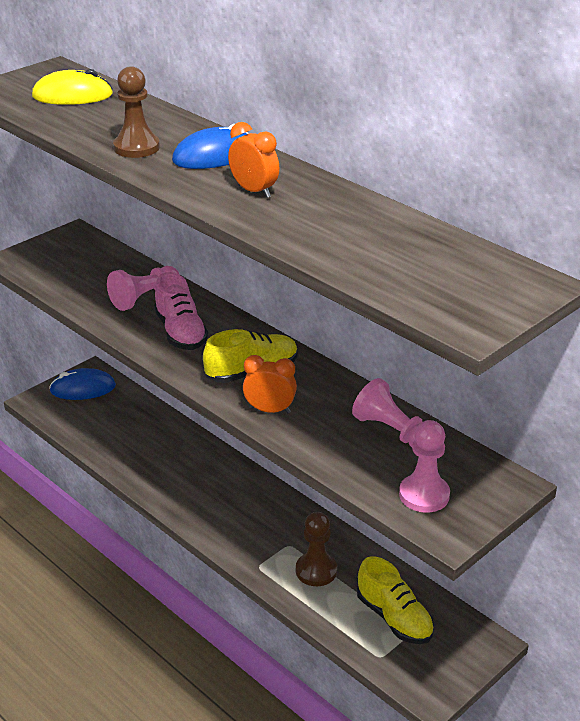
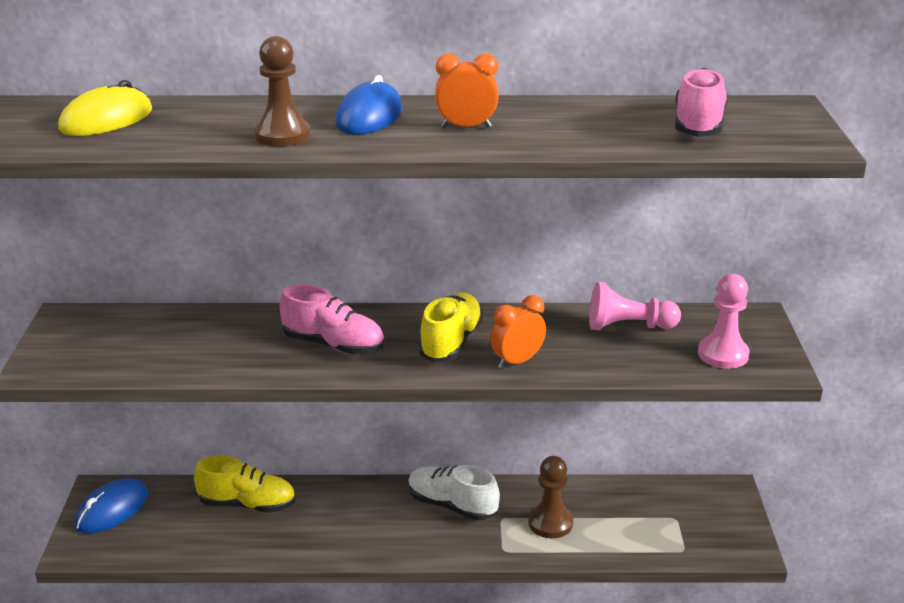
camera: 45 degrees left, 5 degrees down
pink pawn [107,266,179,311] -> none
yellow shoe [357,557,434,644] -> yellow shoe moved to [194,456,295,513]
none -> white shoe [408,465,500,521]
none -> pink shoe [675,68,728,137]

